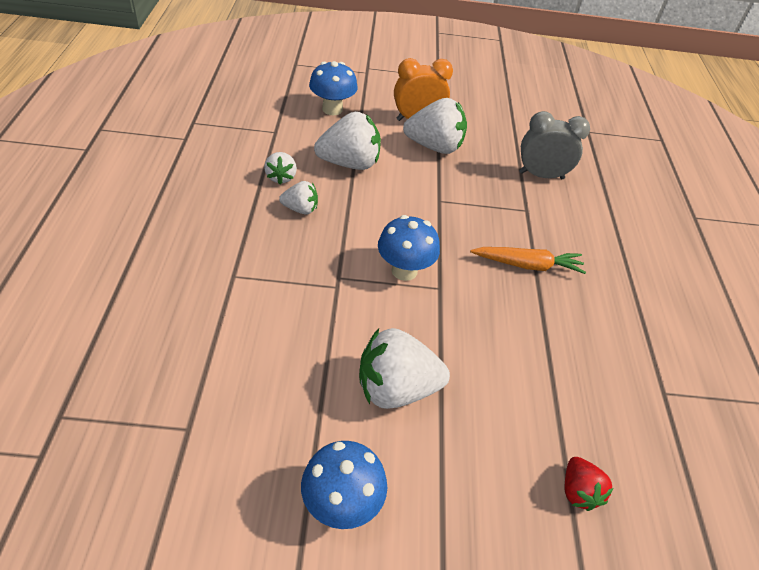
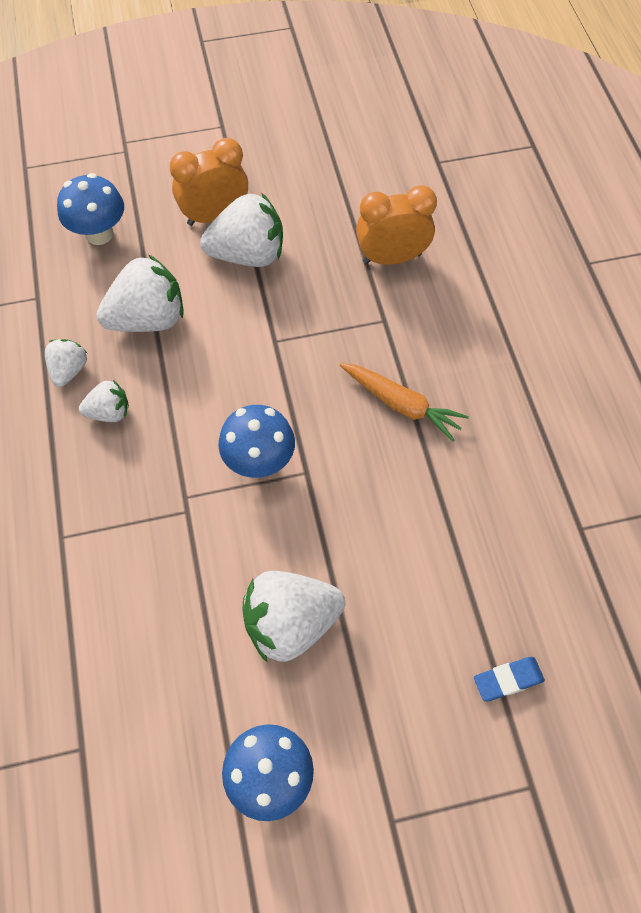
camera: 10 degrees left, 15 degrees up
white strawberry [264,152,297,185] -> white strawberry turned 150 degrees counterclockwise [45,339,87,387]
orange carrot [470,247,586,274] -> orange carrot turned 45 degrees clockwise [340,363,469,442]
grey clock [519,111,590,179] -> orange clock [356,185,437,265]
red strawberry [565,457,614,511] -> blue eraser [474,657,545,702]

